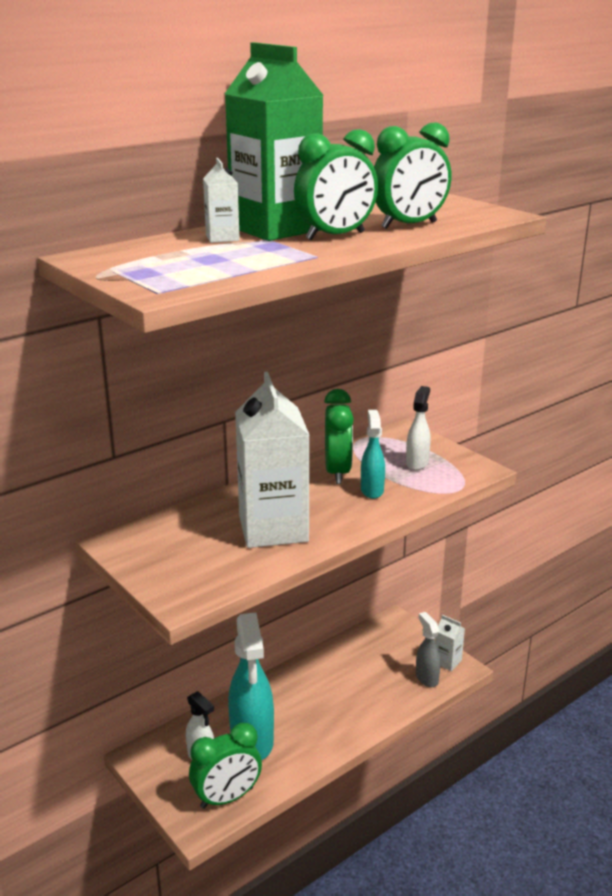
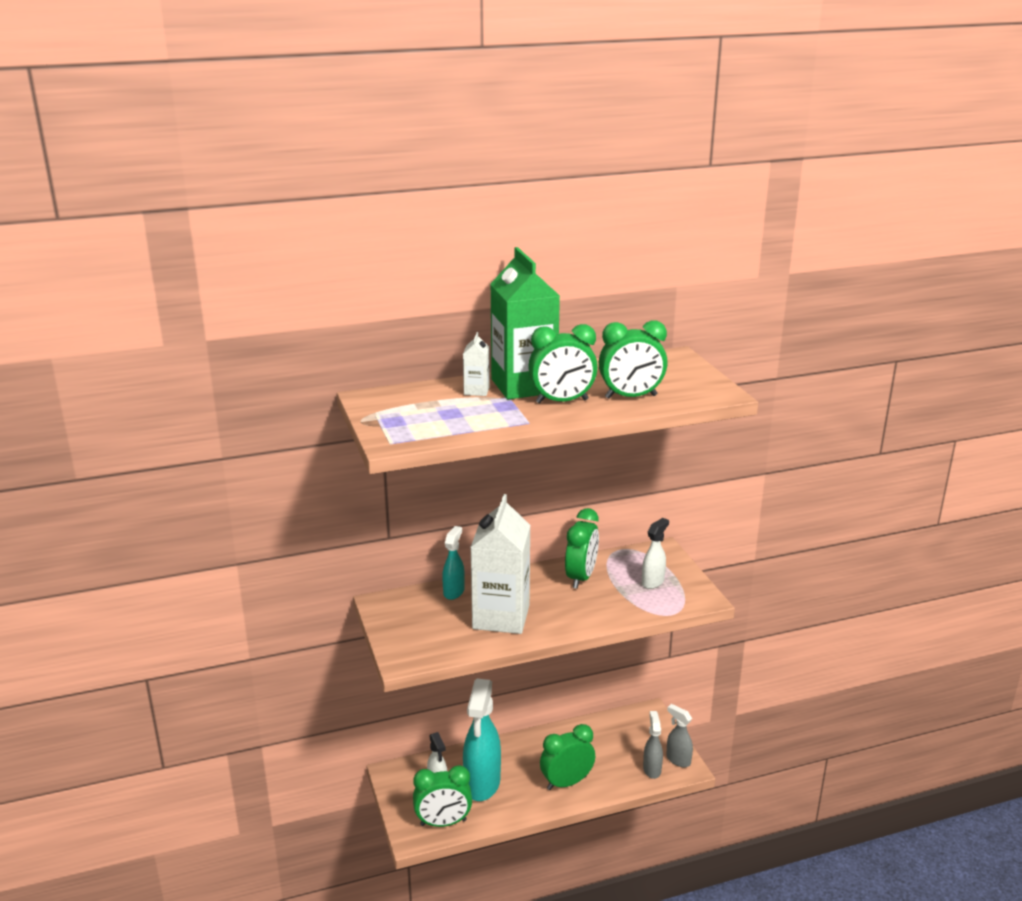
camera: 20 degrees right, 0 degrees up
turquoise spray bottle [361,410,385,499] -> turquoise spray bottle moved to [442,526,465,600]
white carton [435,615,465,671] -> grey spray bottle [666,704,693,767]
none -> green clock [540,724,595,790]

